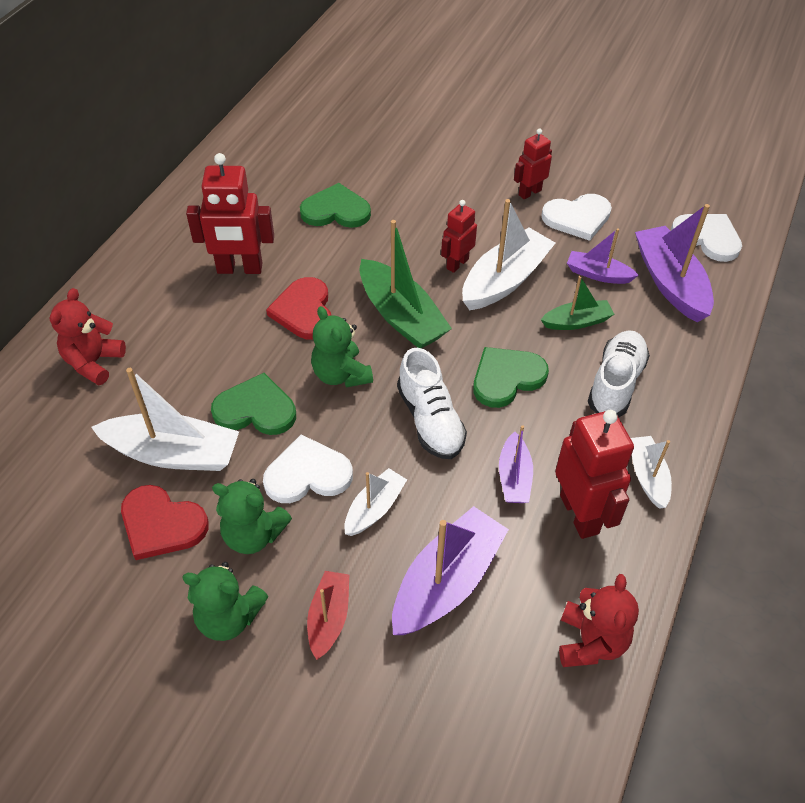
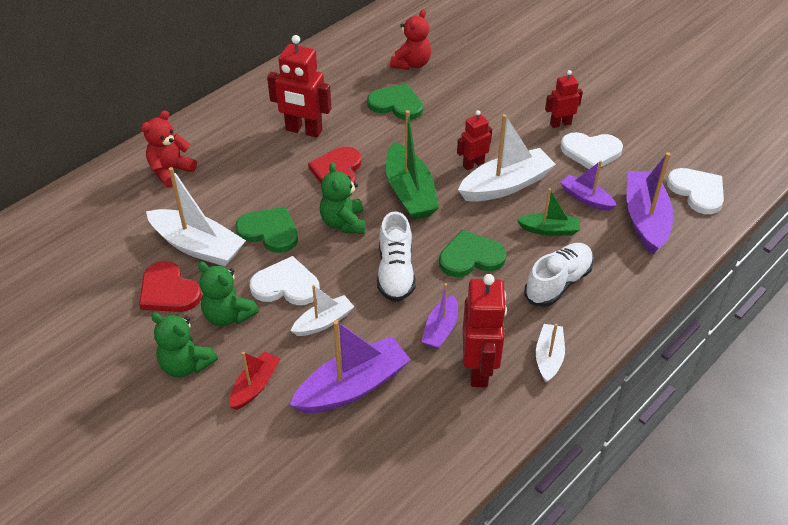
camera: 20 degrees right, 5 degrees down
red teddy bear [559,574,639,667] -> red teddy bear moved to [390,9,431,70]

